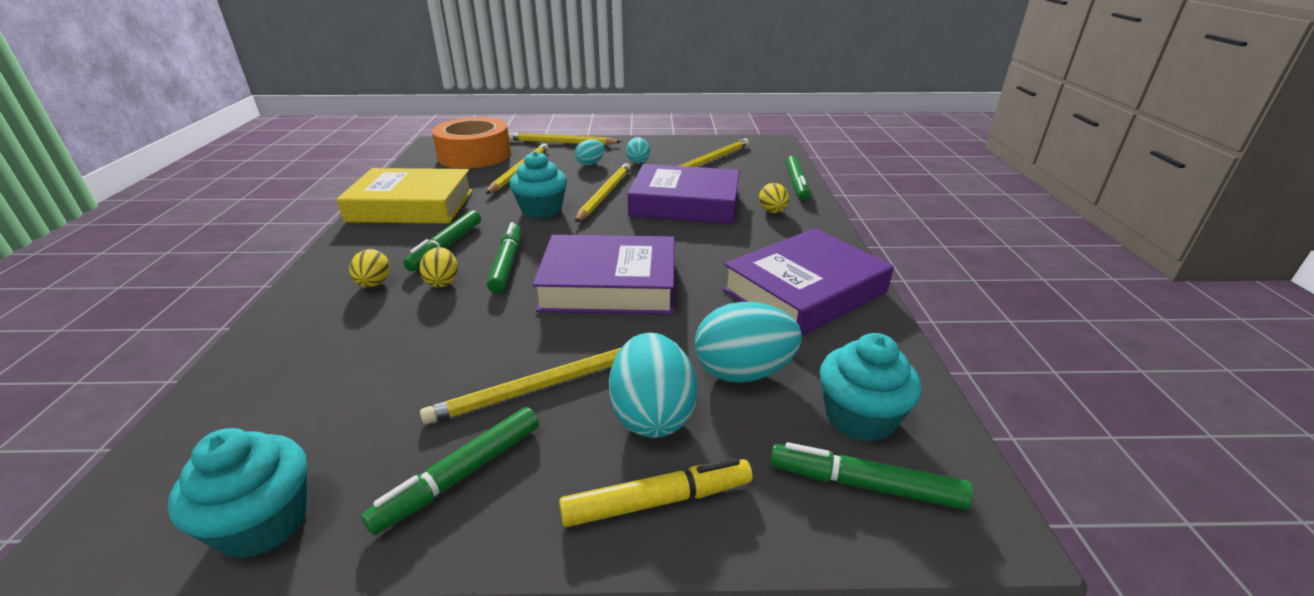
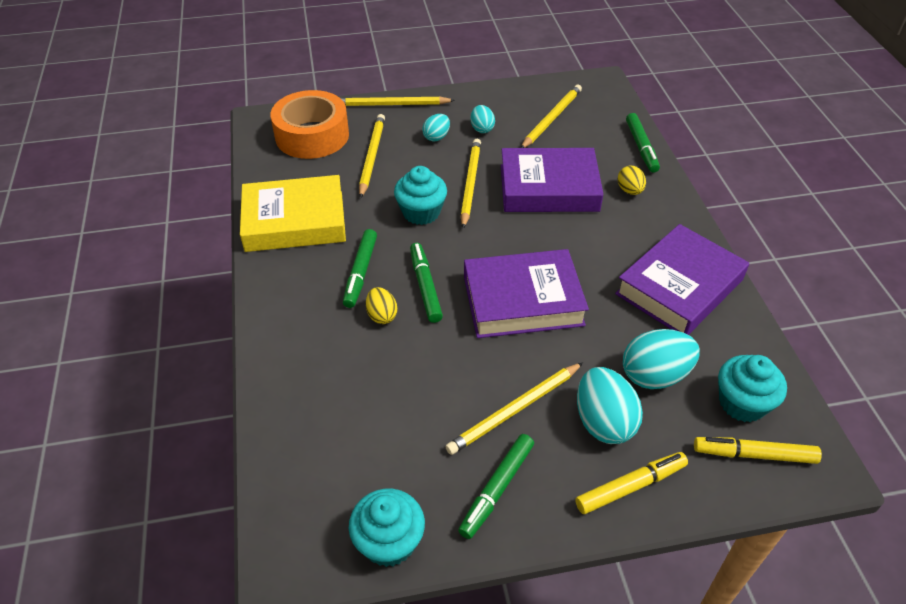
camera: 10 degrees left, 15 degrees up
yellow egg [349,249,390,287] -> none
green marker [770,442,973,510] -> yellow marker [694,437,822,464]

